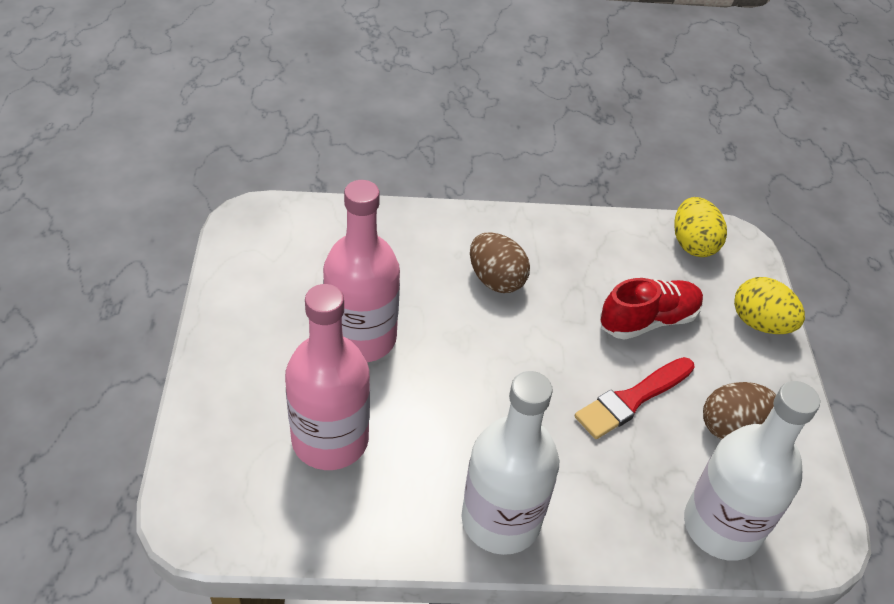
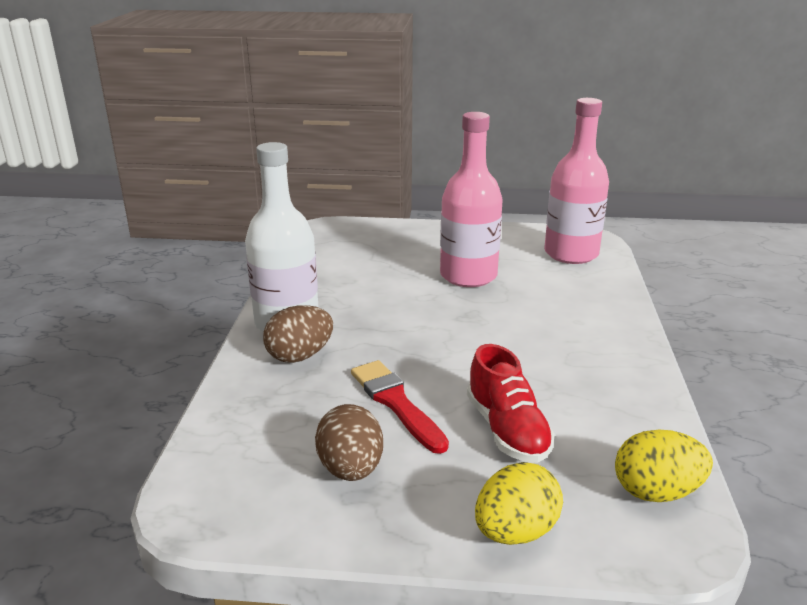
camera: 100 degrees right, 20 degrees down
pink bottle [285,284,370,470] -> pink bottle moved to [544,98,609,264]
brown egg [470,232,530,293] -> brown egg moved to [263,305,333,363]
white bottle [684,381,820,561] -> none

